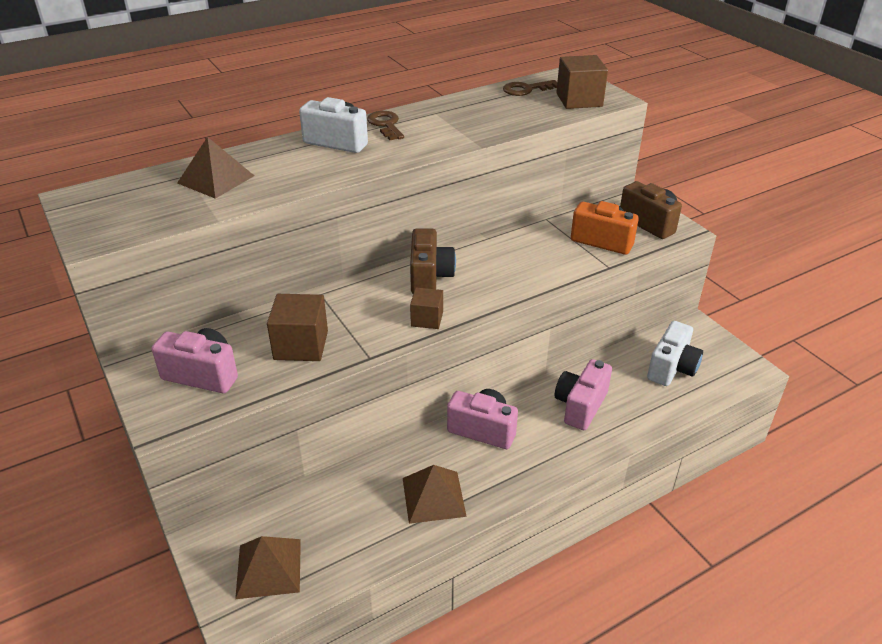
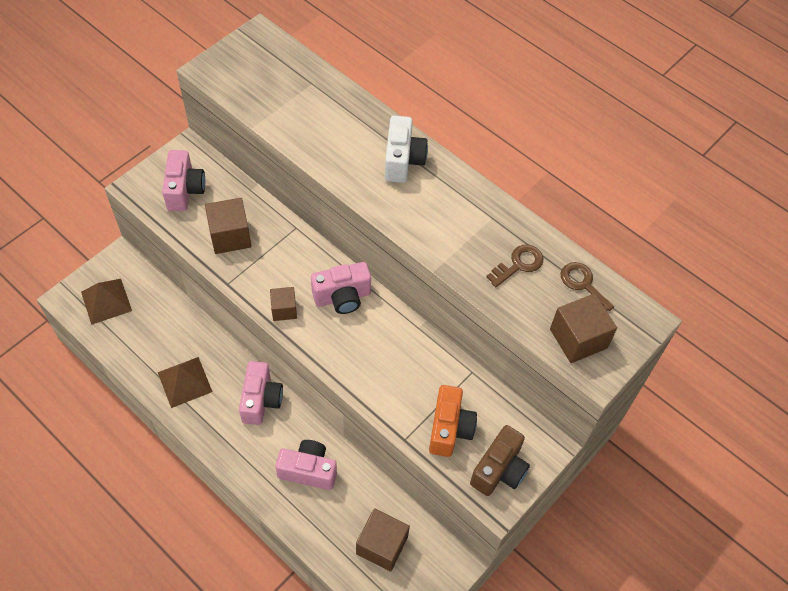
camera: 70 degrees right, 20 degrees up
brown pyramid [177,137,254,199] -> none
brown key [367,111,404,140] -> brown key moved to [486,245,543,287]
brown camera [410,228,456,294] -> pink camera [311,262,371,314]
white camera [647,321,703,386] -> brown cube [356,508,410,572]

